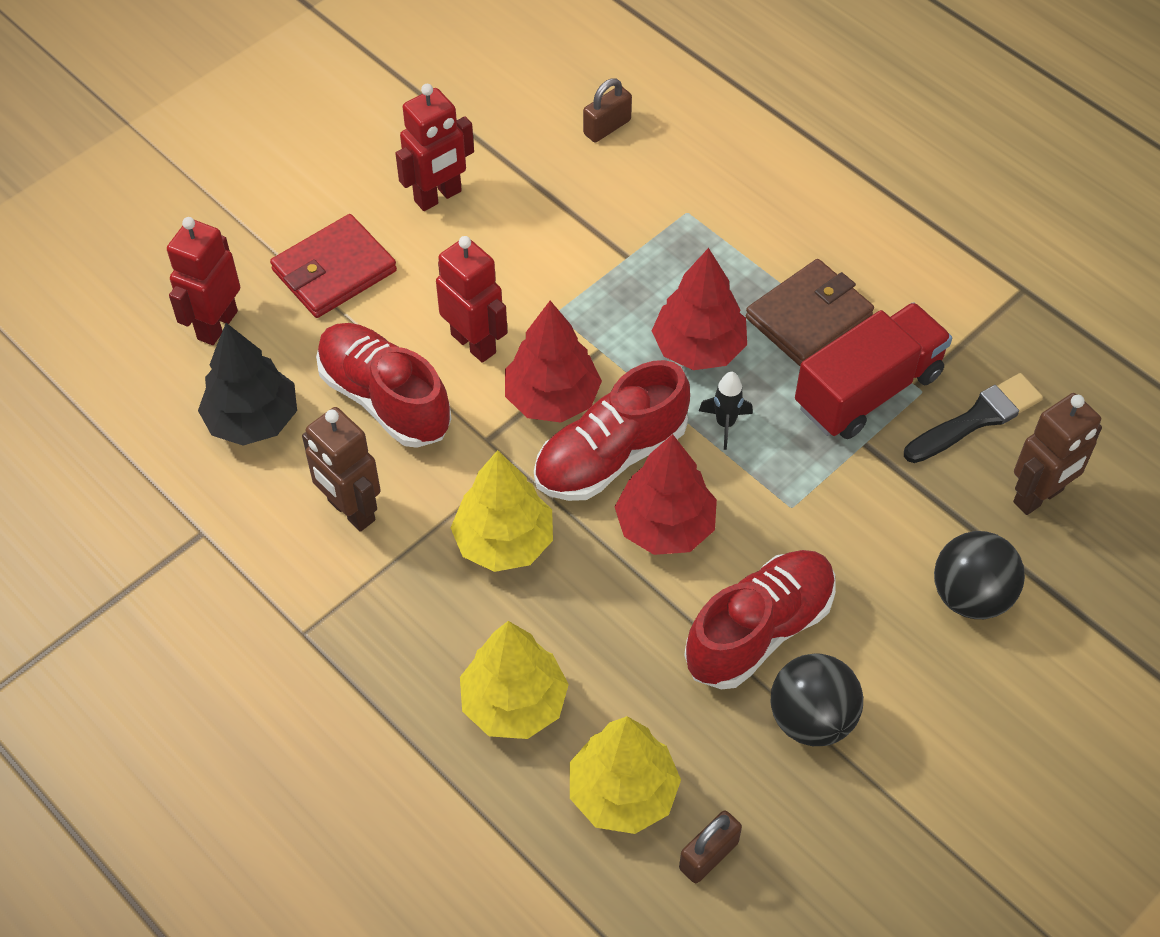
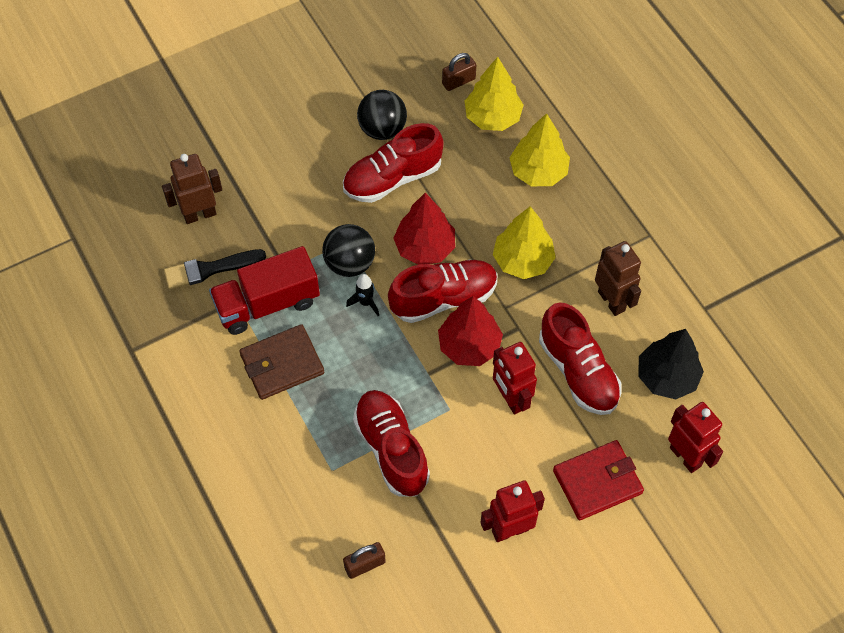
camera: 165 degrees left, 5 degrees up
red robot [167,217,240,345] -> red robot turned 75 degrees counterclockwise [668,402,723,473]
red tree [652,248,747,370] -> none
black ball [934,531,1025,619] -> black ball moved to [322,224,375,277]
none -> red shoe [353,390,430,497]

